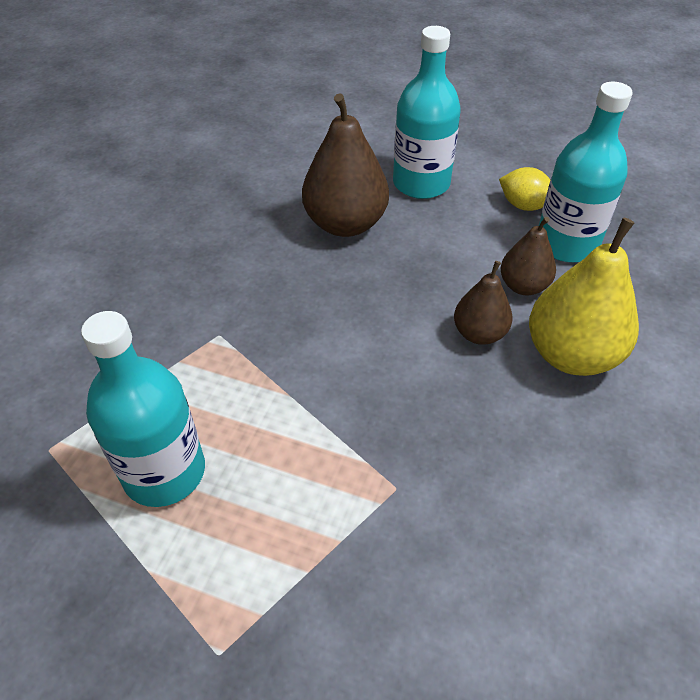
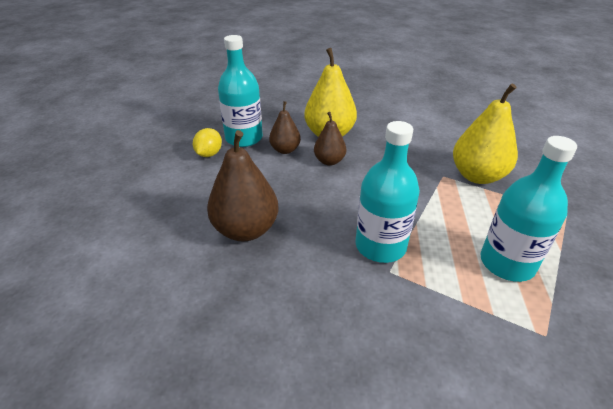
camera: 105 degrees left, 10 degrees down
turquoise bottle [393,26,461,199] -> turquoise bottle moved to [356,121,420,263]
none -> yellow pear [453,84,518,184]

